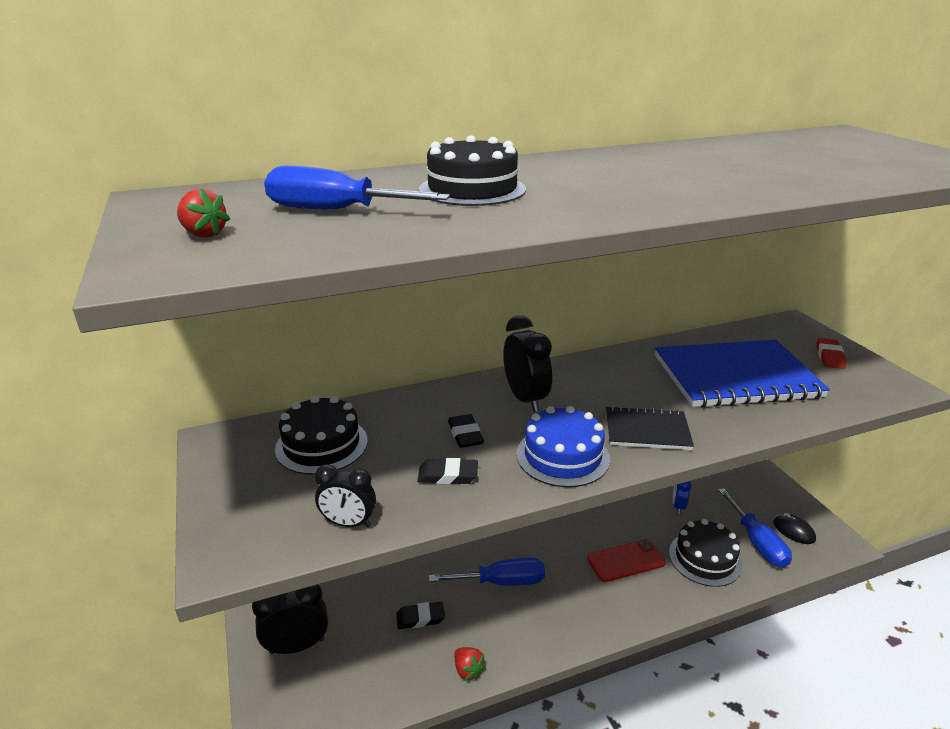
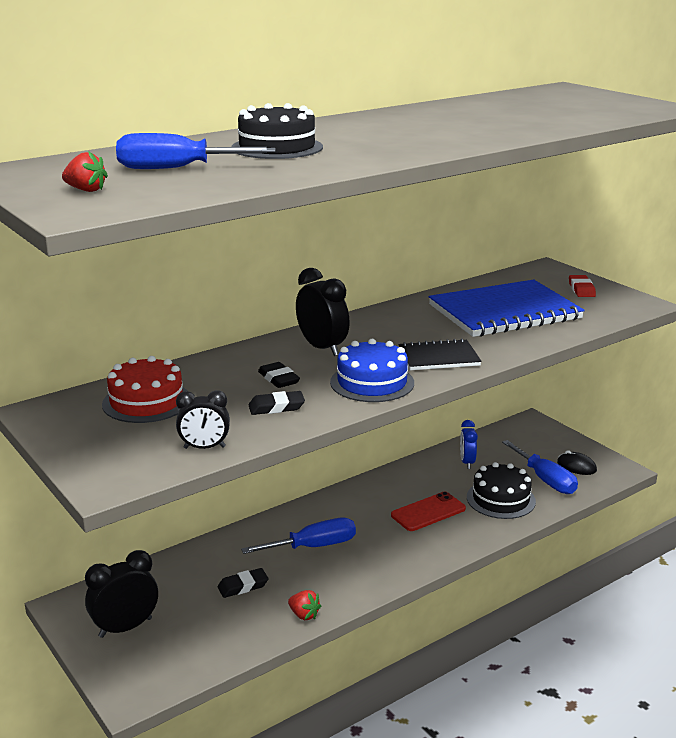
camera: 15 degrees left, 5 degrees down
black cake [275,396,368,475] -> red cake [102,356,187,423]

